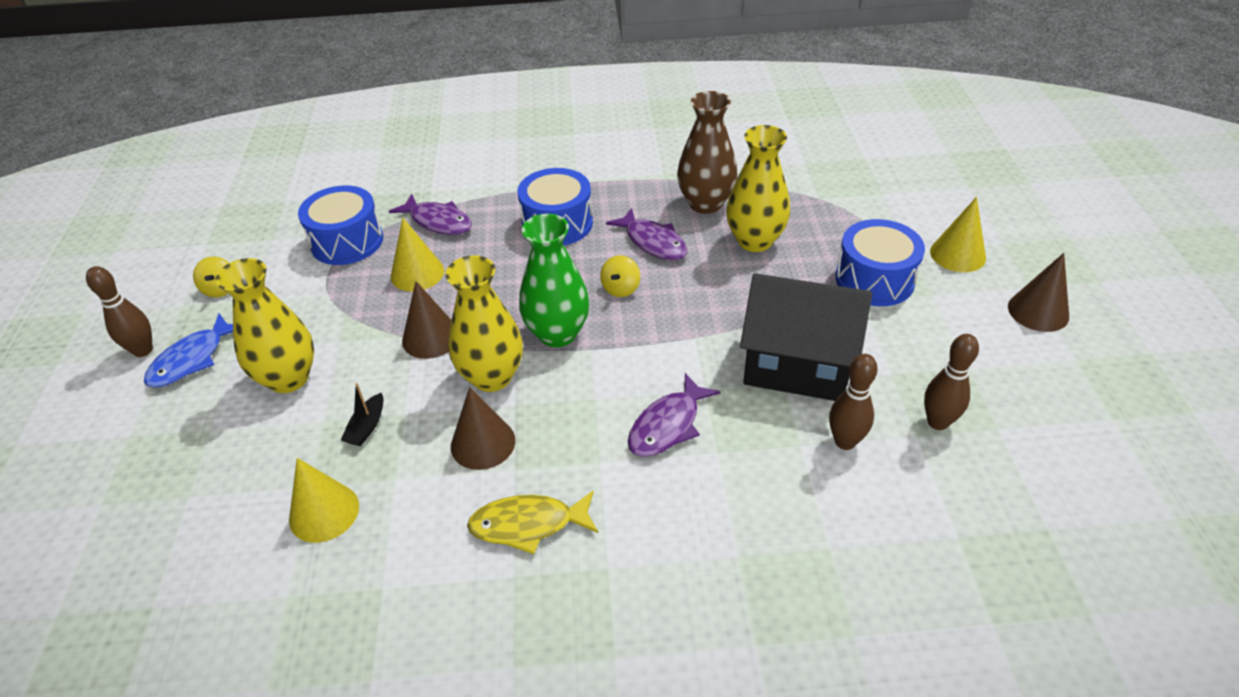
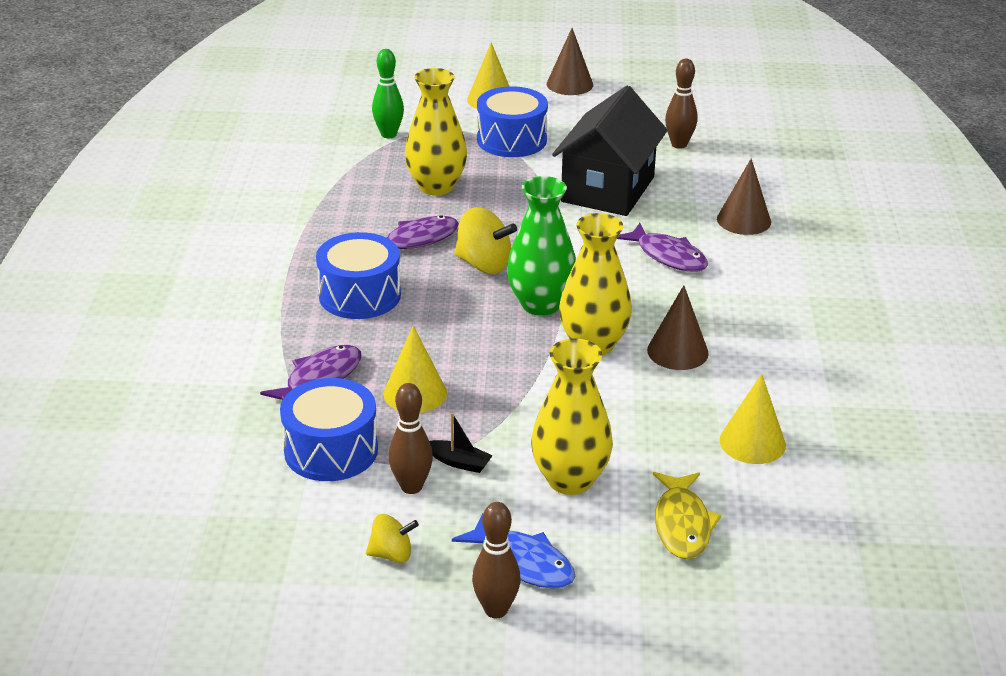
camera: 85 degrees left, 10 degrees down
black boat [341,383,384,446] -> black boat moved to [429,413,493,473]
brown cone [402,281,451,359] -> brown cone moved to [717,158,771,235]
yellow fish [467,491,598,554] -> yellow fish moved to [653,472,721,559]
yellow spinning top [600,255,640,297] -> yellow spinning top [454,207,517,274], size x1.64
brown vase [677,91,737,214] -> none
brown bowling pin [829,354,878,450] -> brown bowling pin moved to [389,383,433,494]
none -> green bowling pin [372,49,404,138]

